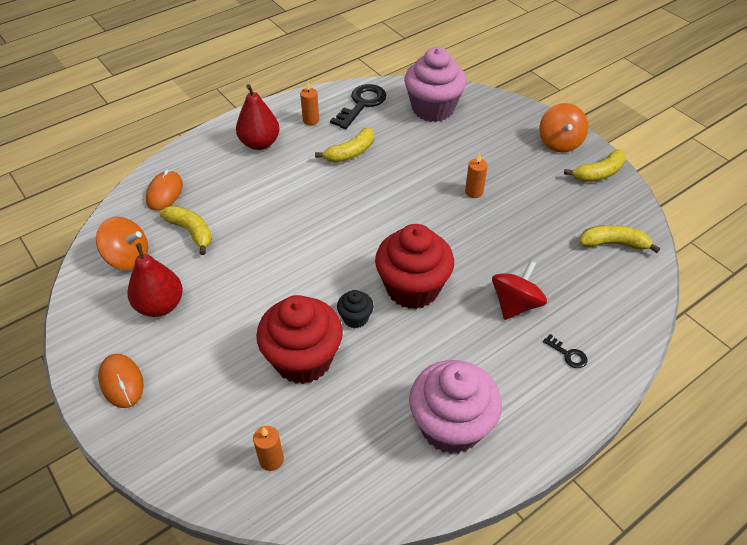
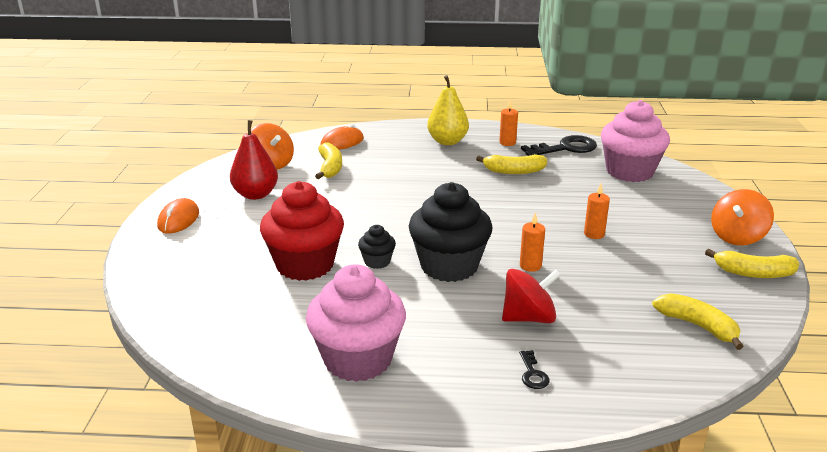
camera: 40 degrees right, 20 degrees down
red pear [236,84,280,150] -> yellow pear [427,75,469,145]
orange candle [253,426,284,471] -> orange candle moved to [520,212,545,272]
red cupcake [375,224,454,309] -> black cupcake [409,182,492,282]

